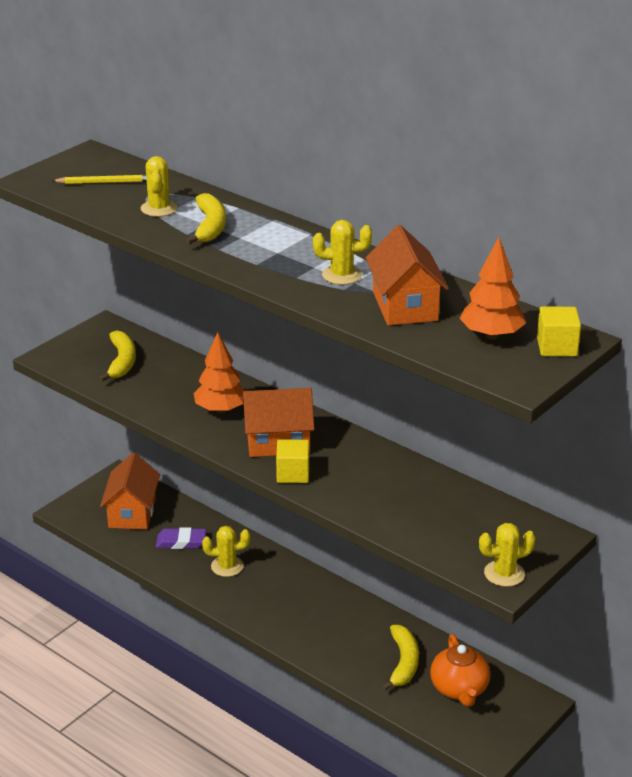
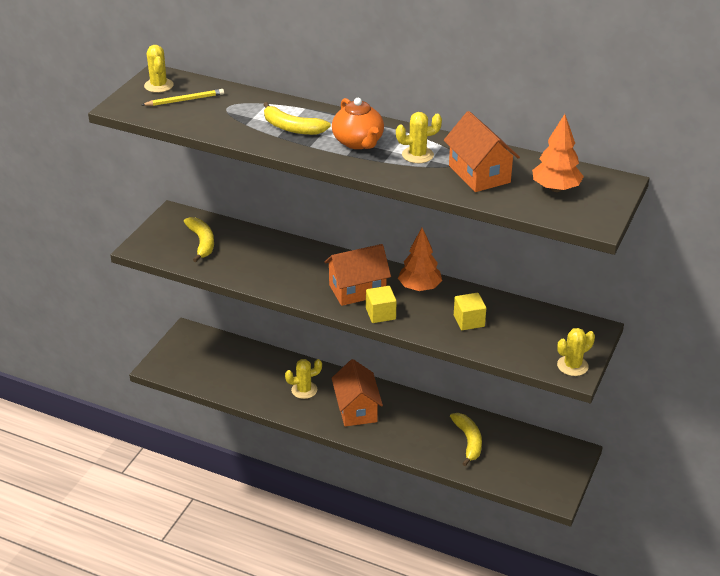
camera: 15 degrees left, 5 degrees up
orange house [100,453,160,530] -> orange house moved to [332,359,383,426]
yellow cactus [141,156,178,217] -> yellow cactus moved to [144,45,174,93]
purple eraser [156,527,206,549] -> none
yellow banana [185,193,226,245] -> yellow banana turned 135 degrees clockwise [263,102,331,135]
orange tree [194,332,245,413] -> orange tree moved to [398,228,442,291]
orange teapot [430,634,491,707] -> orange teapot moved to [332,98,384,149]
yellow cube [537,307,581,356] -> yellow cube moved to [454,293,486,330]

